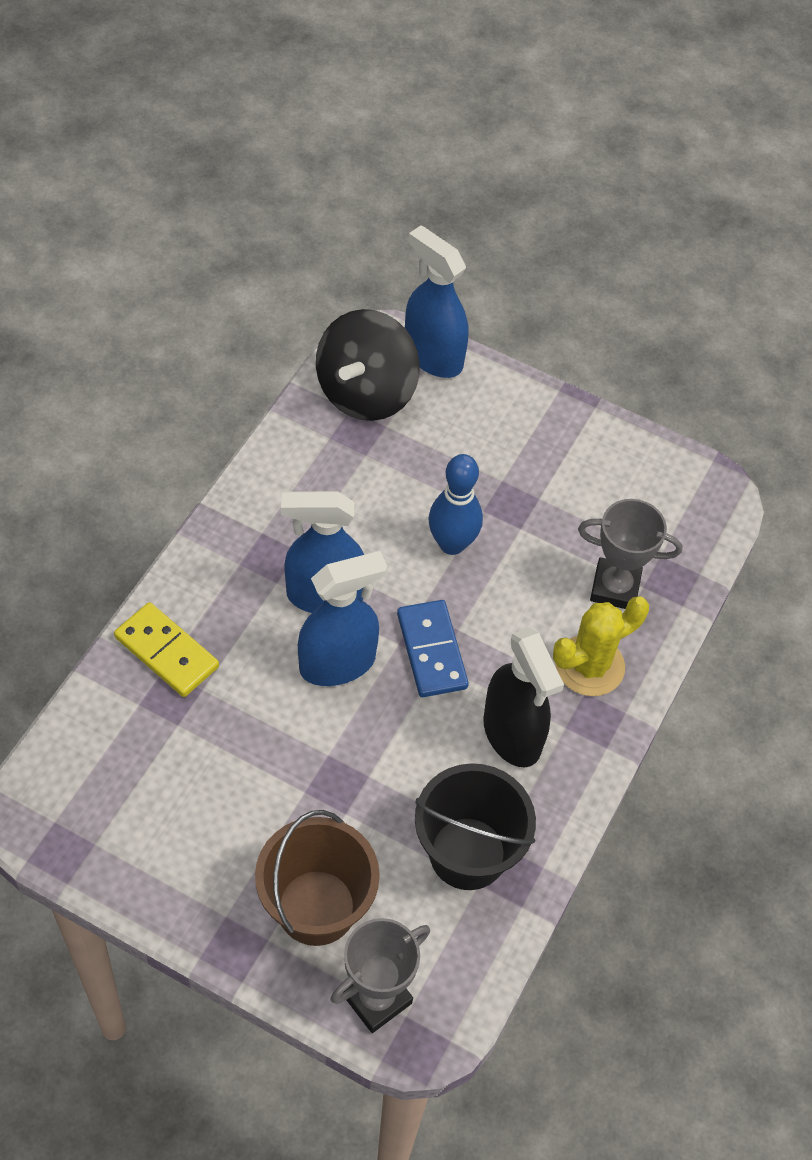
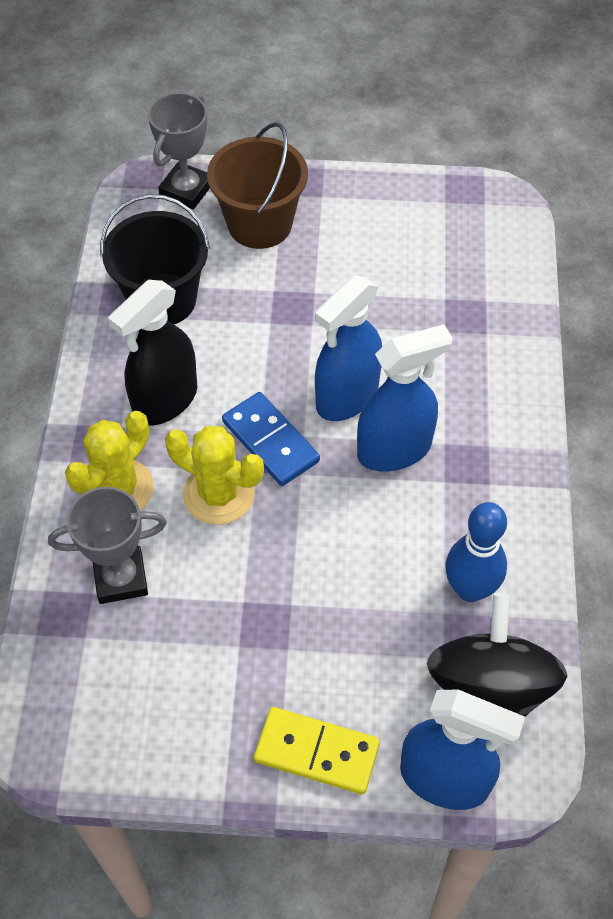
camera: 160 degrees right, 0 degrees up
yellow domino [114,602,219,697] -> yellow domino moved to [254,707,380,795]
blue bowling pin [428,454,483,555] -> blue bowling pin moved to [445,502,507,602]
black spray bottle [483,628,564,767] -> black spray bottle turned 90 degrees counterclockwise [108,280,197,426]
none -> yellow cactus [165,426,264,525]

